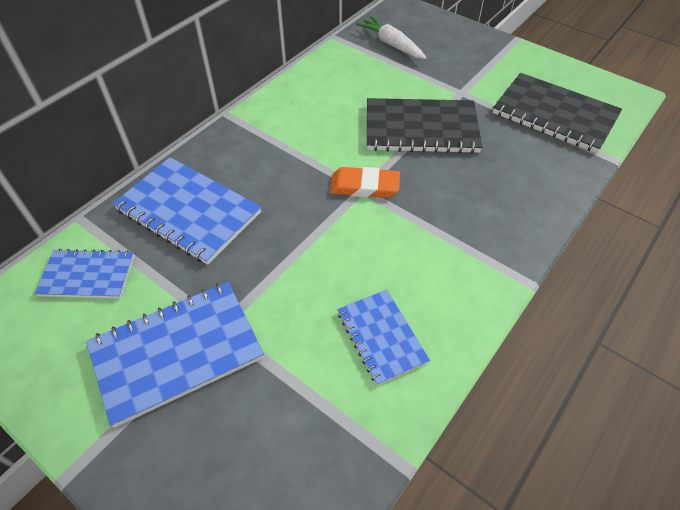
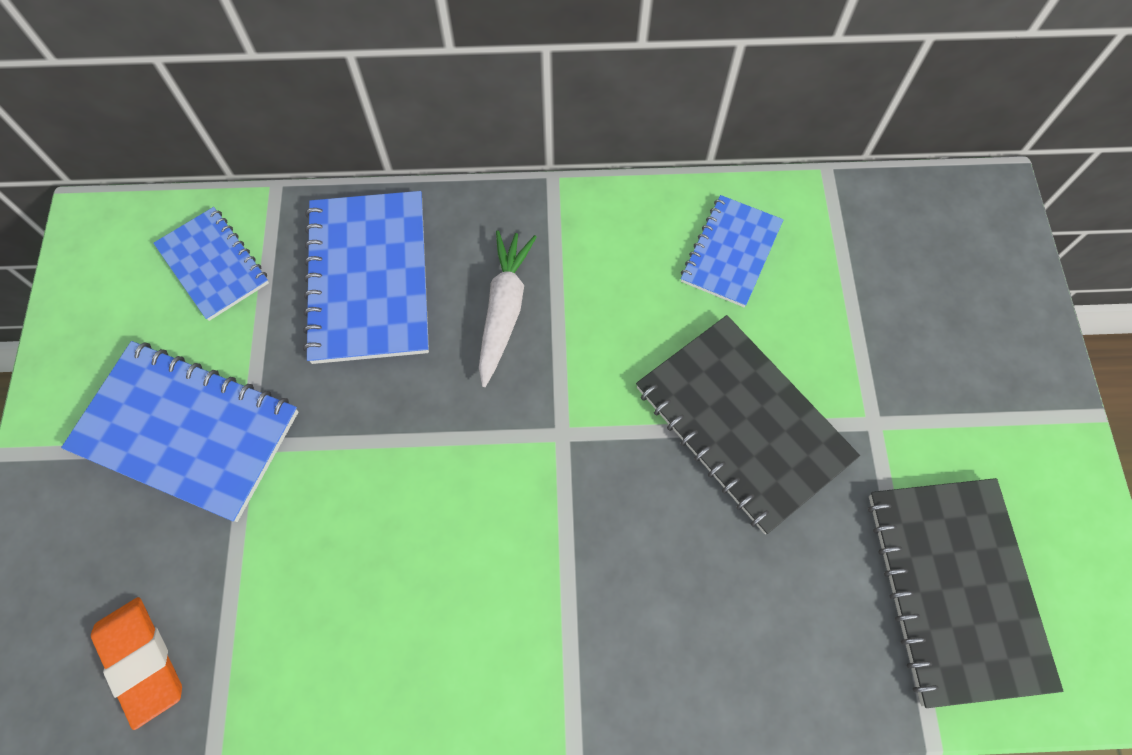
camera: 50 degrees right, 15 degrees up
orange eraser [330,167,400,198] -> orange eraser moved to [91,597,182,730]
blue notebook [337,290,430,386] -> blue notebook moved to [681,195,784,307]
white carrot [356,16,427,59] -> white carrot moved to [479,231,537,387]

